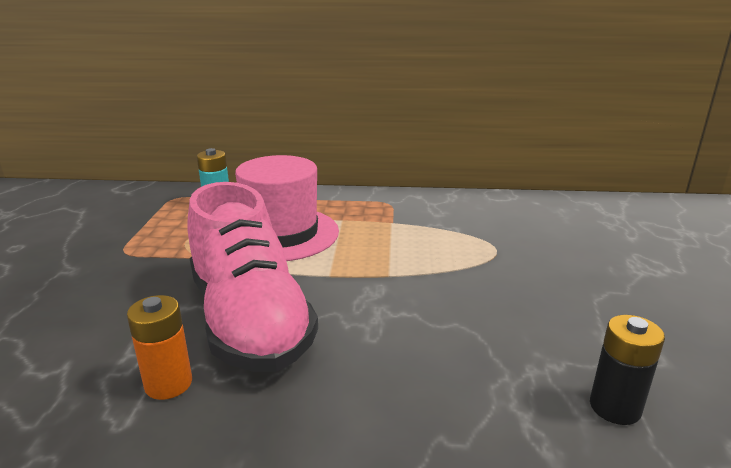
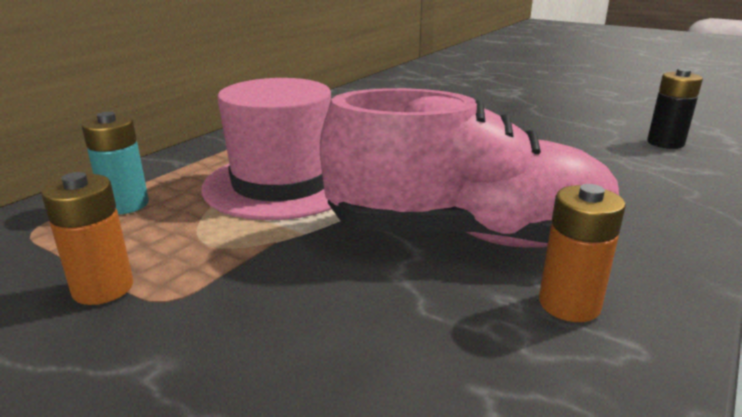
camera: 60 degrees left, 0 degrees up
none -> orange battery [41,172,133,305]

